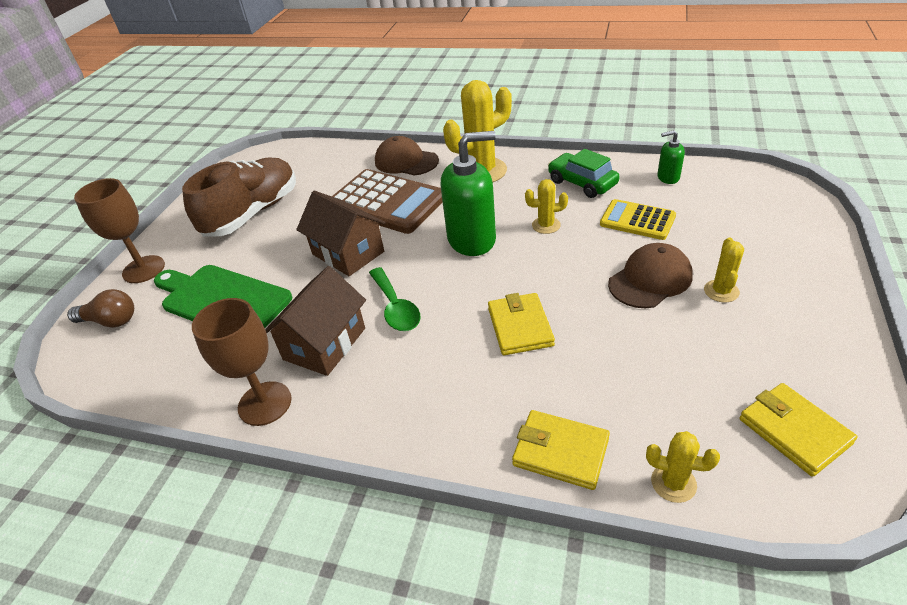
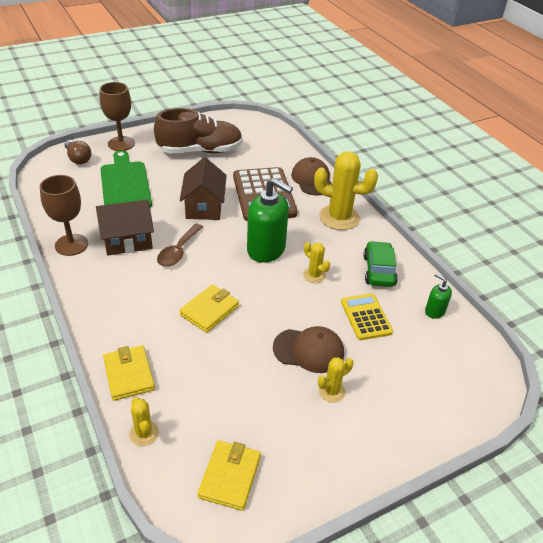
camera: 40 degrees right, 0 degrees up
green spoon [369,267,420,331] -> brown spoon [157,224,203,267]

